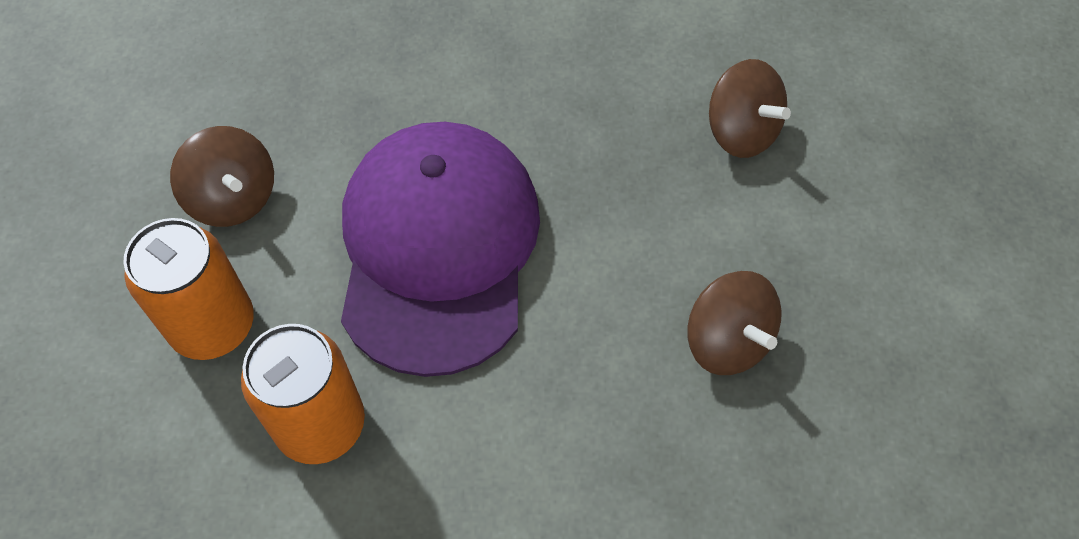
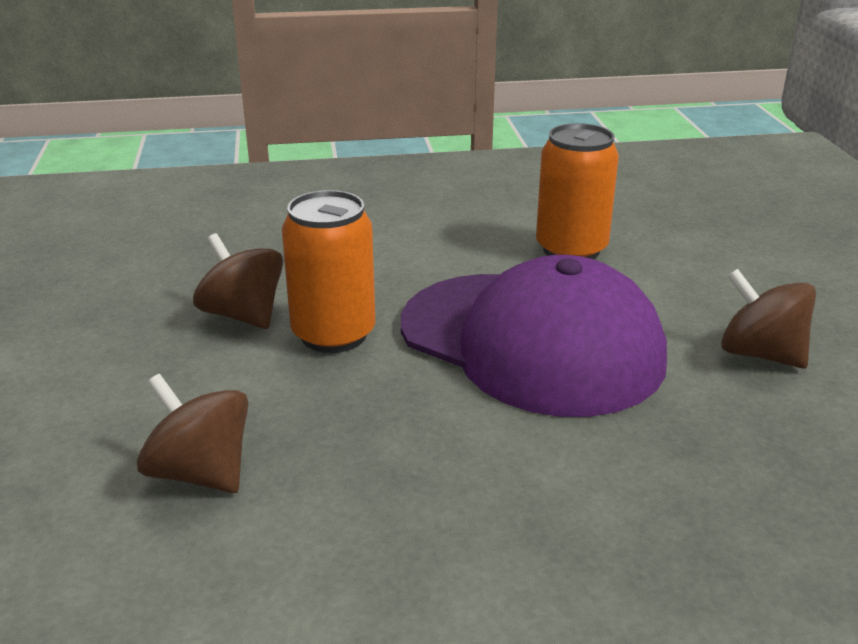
camera: 170 degrees right, 30 degrees down
orange can [123,218,254,360] -> orange can moved to [282,190,376,353]
purple cap [341,122,540,377] -> purple cap turned 45 degrees counterclockwise [401,255,667,417]

